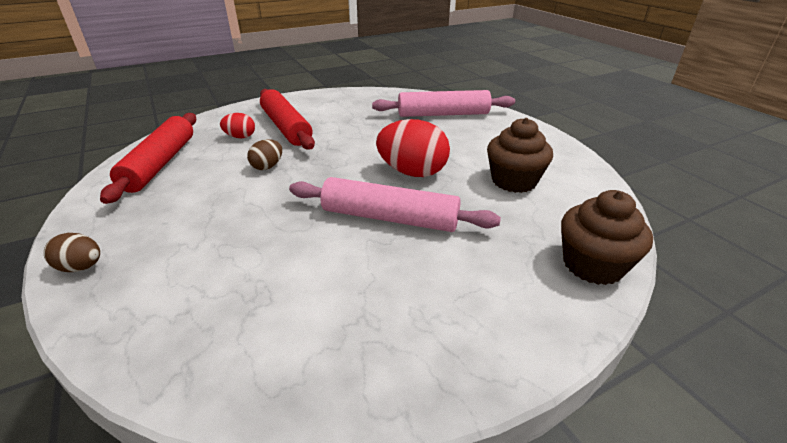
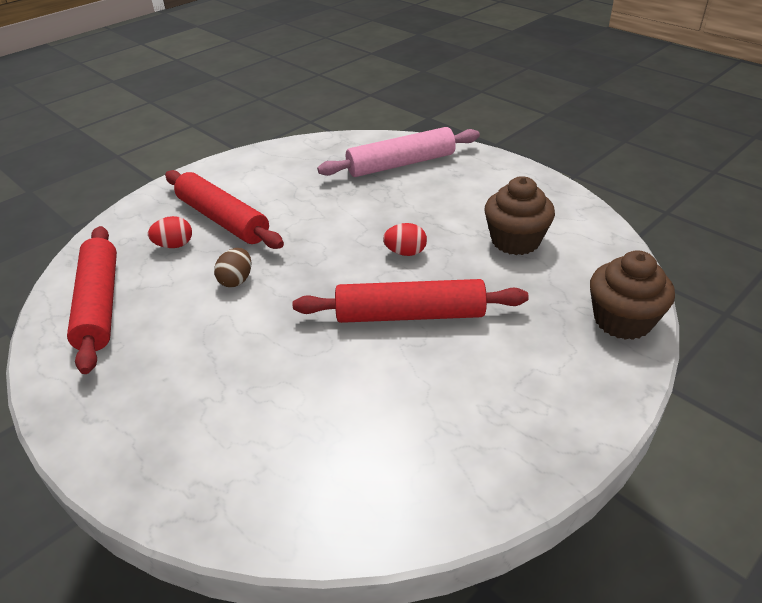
camera: 15 degrees left, 5 degrees up
brown egg [44,233,100,272] -> none
pink rolling pin [289,177,501,232] -> red rolling pin [293,279,529,323]
red egg [376,119,450,177] -> red egg [383,223,427,256], size x0.53

